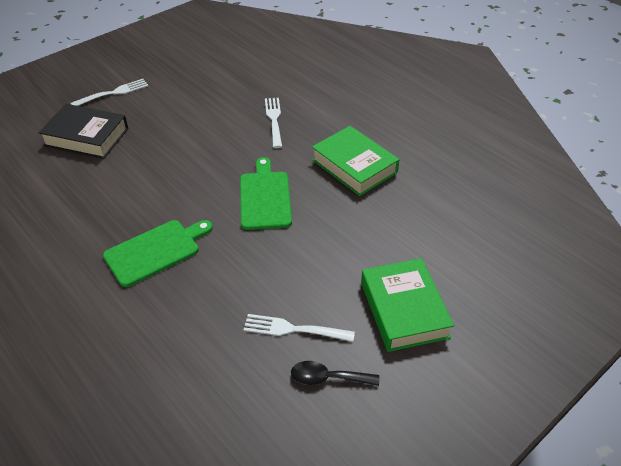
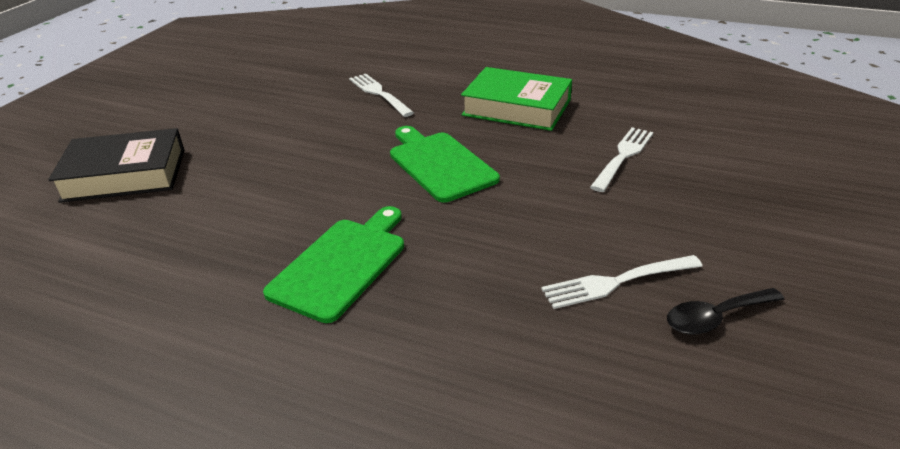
camera: 25 degrees left, 10 degrees down
white fork [71,79,149,106] -> white fork moved to [590,127,653,192]
green book [361,258,454,352] -> none

